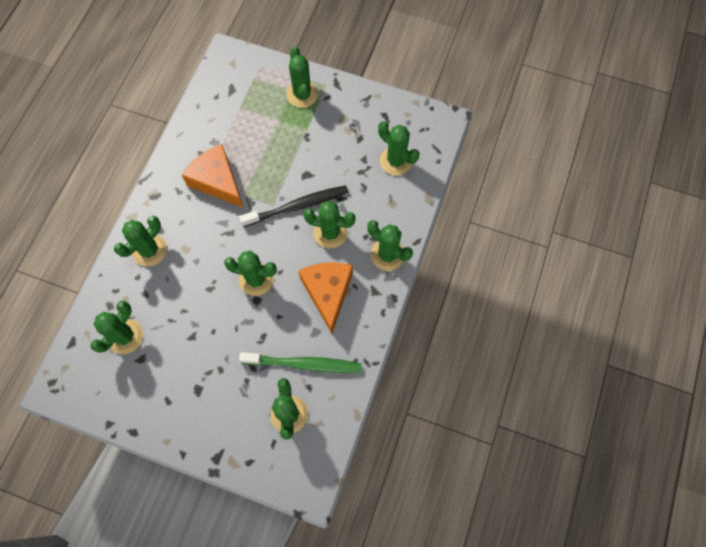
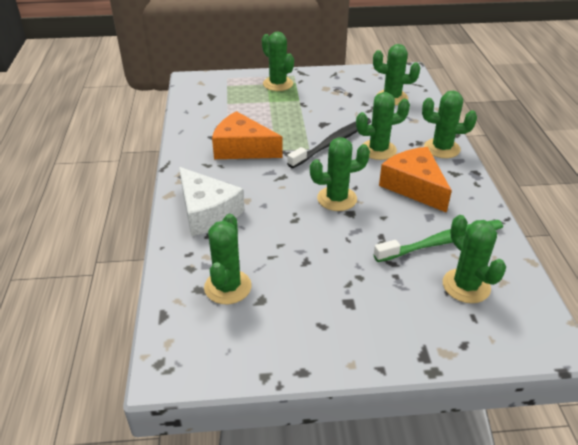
camera: 25 degrees left, 30 degrees down
green cactus [114,216,167,267] -> white cheese [179,167,245,236]

